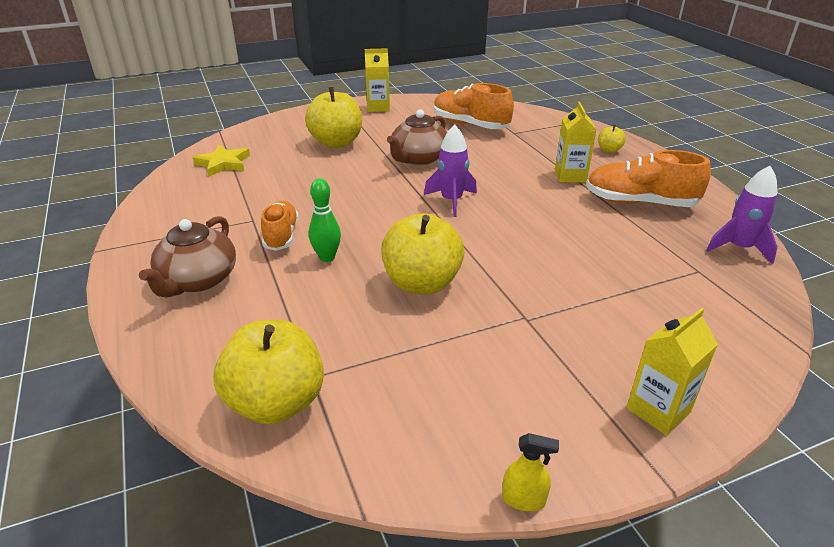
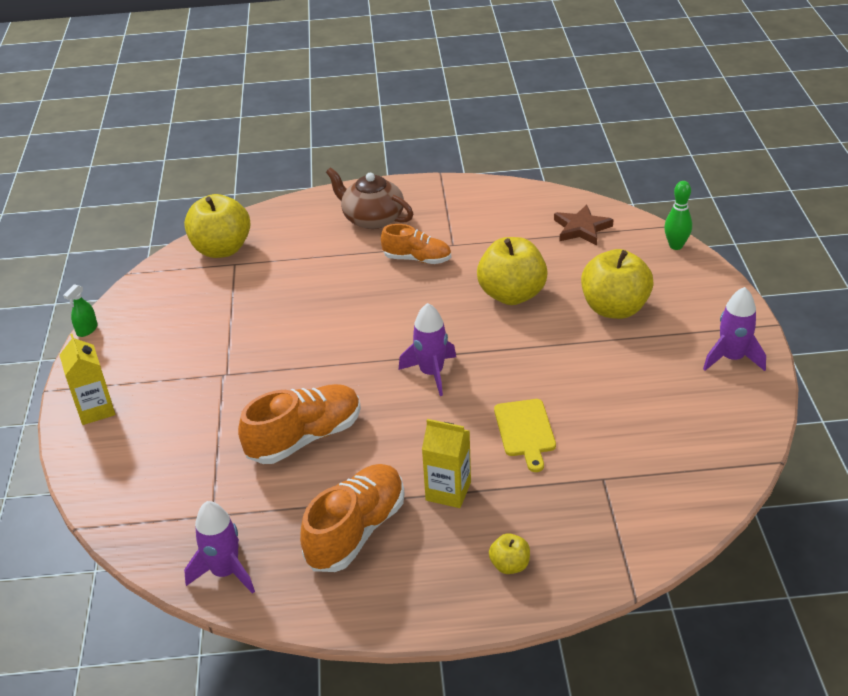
camera: 110 degrees right, 5 degrees up
yellow star [193,145,250,176] -> brown star [554,204,614,245]
green bowling pin [309,178,341,262] -> green bowling pin moved to [664,181,692,250]
yellow carton [365,48,390,112] -> purple rocket [703,287,766,371]
yellow apple [381,213,465,294] -> yellow apple moved to [477,237,548,305]
brown teapot [387,109,447,165] -> none
orange shoe [434,83,514,129] -> orange shoe moved to [238,384,361,464]
yellow spray bottle [502,433,559,511] -> green spray bottle [63,284,98,337]
none -> yellow cutting board [494,399,556,472]

